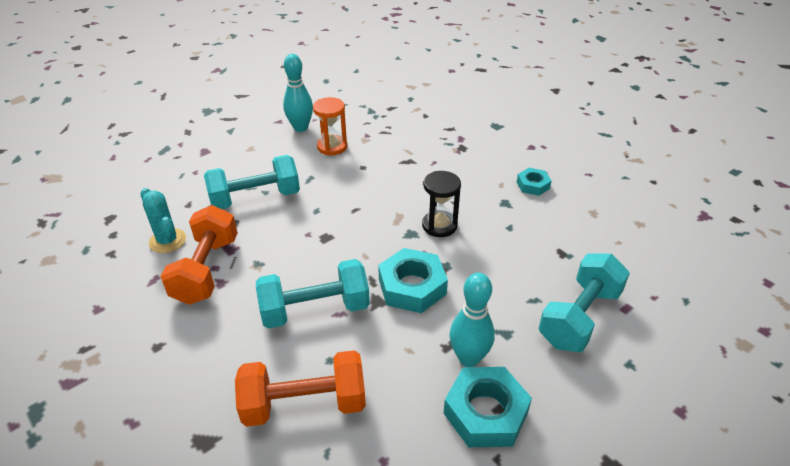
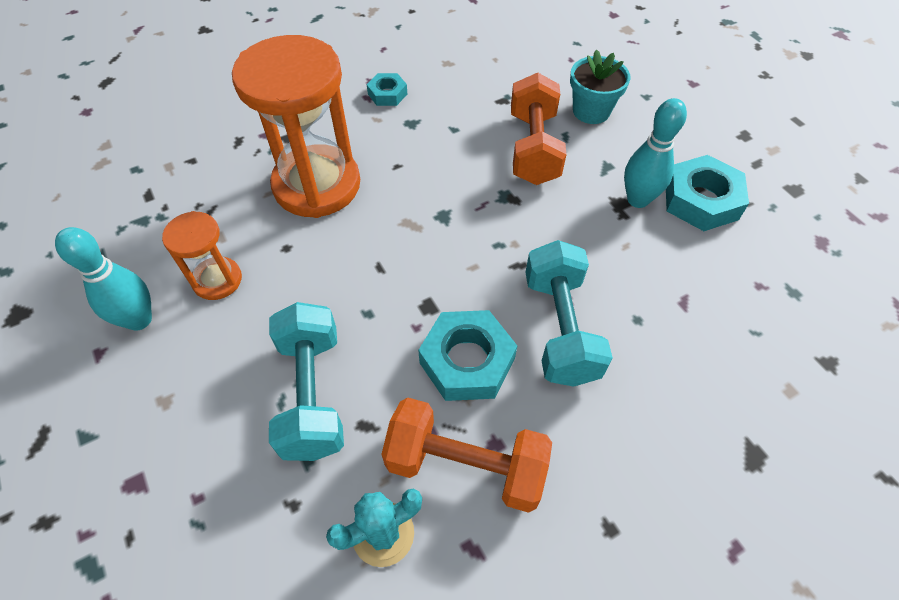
camera: 80 degrees left, 15 degrees up
orange dumbbell [235,350,366,427] -> orange dumbbell moved to [511,73,567,185]
turquoise nut [378,248,448,313] -> turquoise nut moved to [418,310,517,401]
black hourglass [422,171,461,237] -> none
turquoise dumbbell [539,253,630,352] -> turquoise flower pot [570,50,630,124]
none -> orange hourglass [232,35,360,218]

